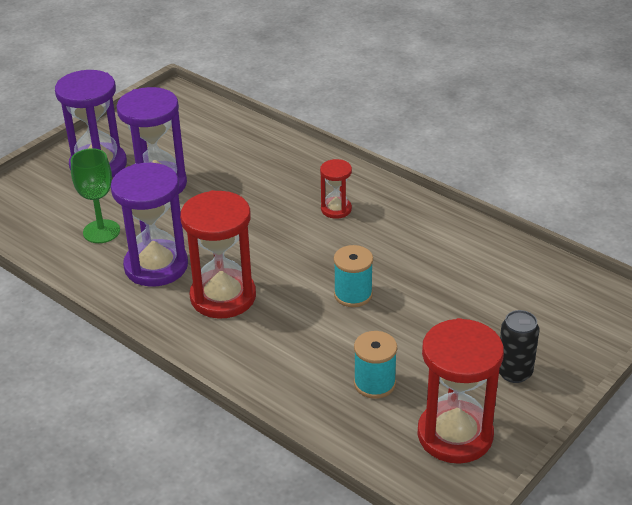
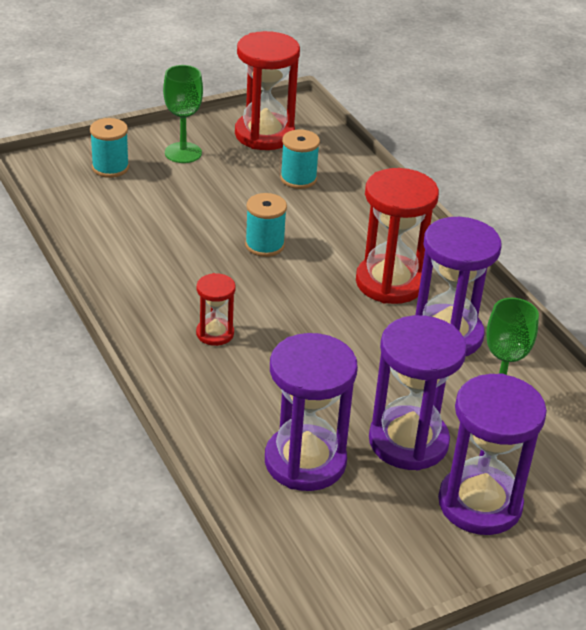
camera: 160 degrees left, 0 degrees up
black can [499,310,539,383] -> green goblet [163,65,203,163]
none -> turquoise spool [90,118,129,178]
none -> purple hourglass [265,333,358,491]

